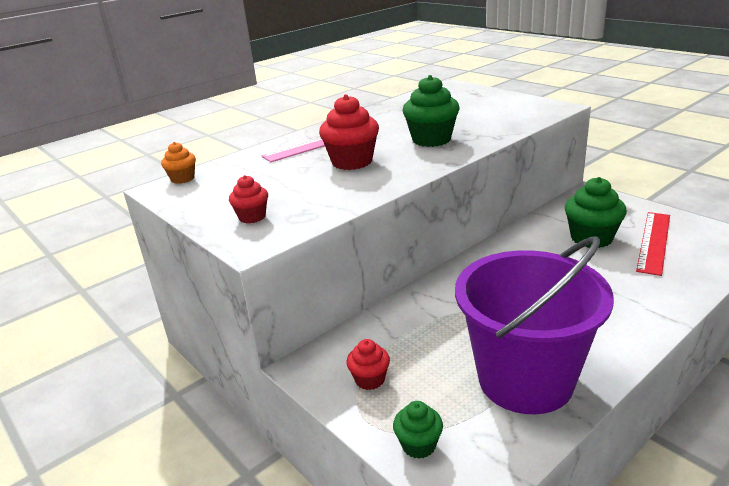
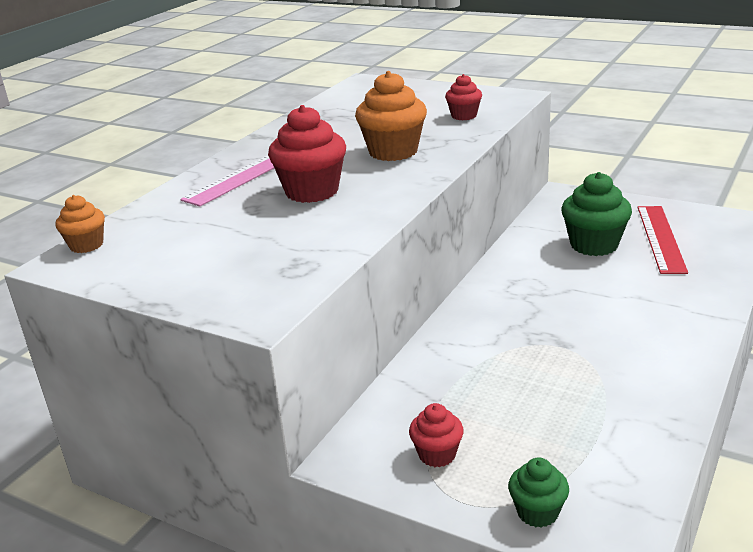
camera: 20 degrees left, 0 degrees up
red cupcake [229,175,268,223] -> red cupcake moved to [445,74,482,120]
green cupcake [402,75,459,147] -> orange cupcake [355,71,427,161]
purple bucket [455,237,614,414] -> none

